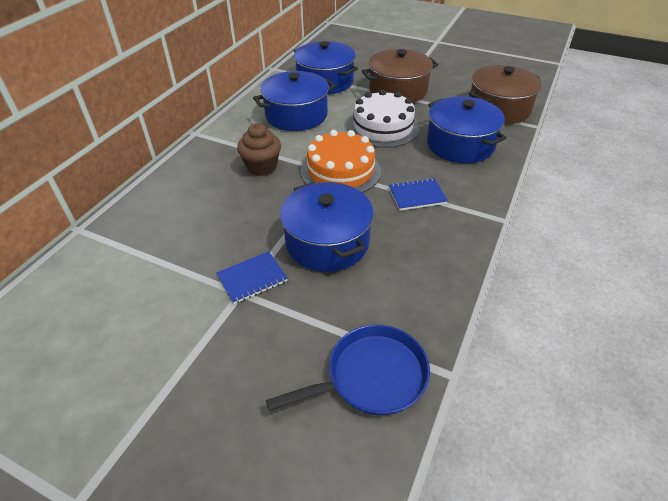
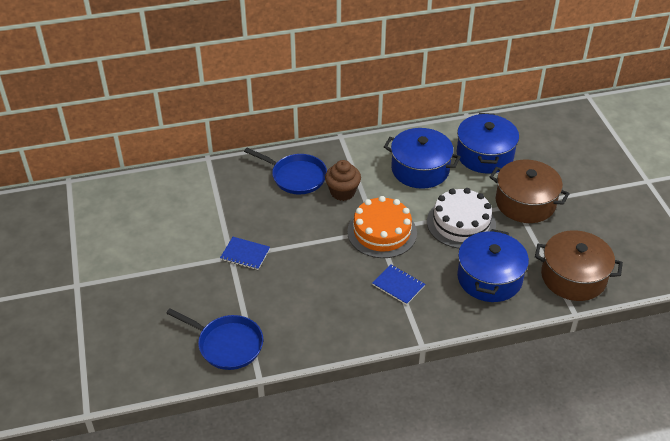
camera: 50 degrees right, 0 degrees up
blue pot [280,182,374,272] -> none
none -> blue pan [244,148,327,194]

